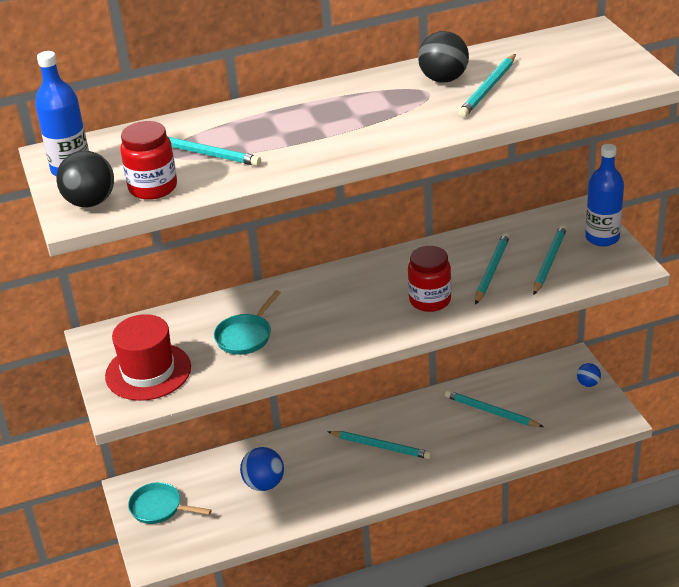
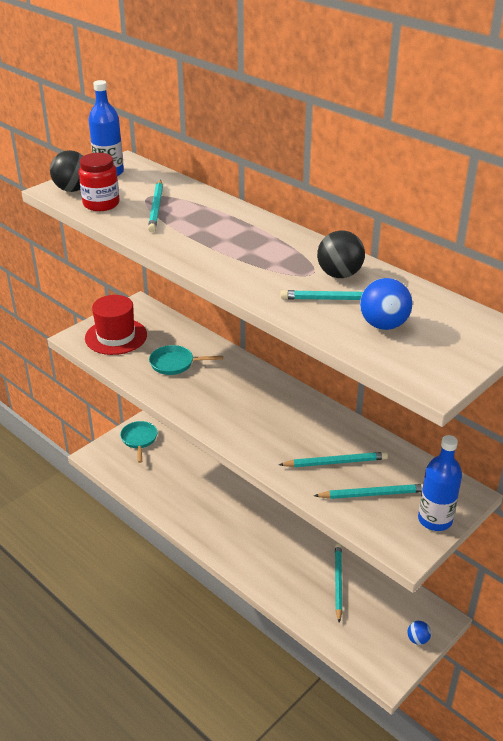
camera: 60 degrees right, 0 degrees up
blue ball [240,447,284,491] -> blue ball moved to [360,278,412,330]
turquoise pencil [327,431,432,459] -> none
red jar [408,246,451,312] -> none

